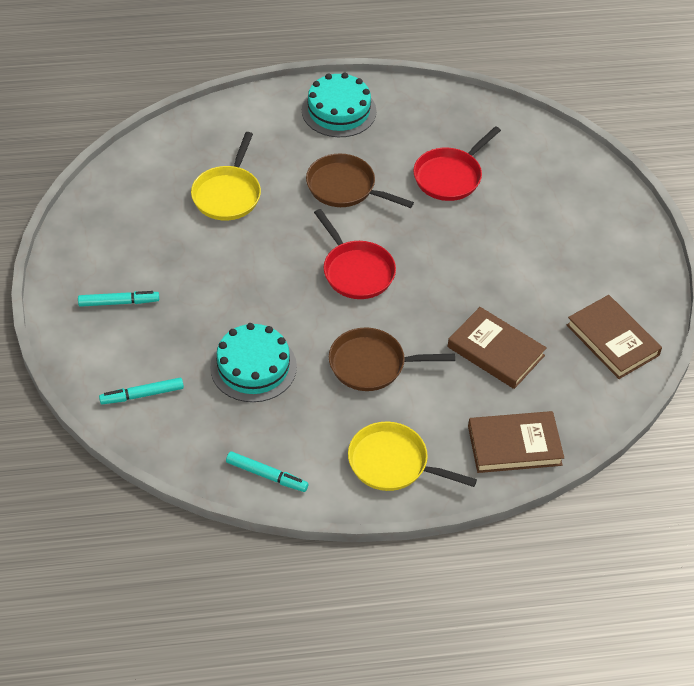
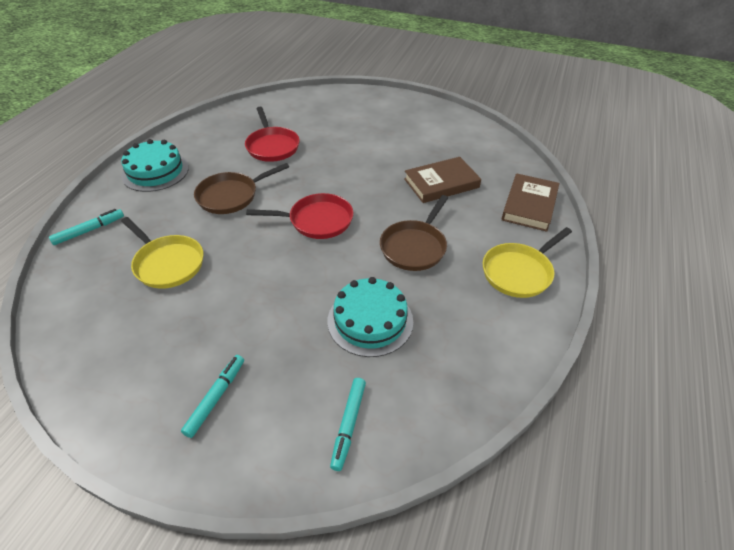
camera: 60 degrees left, 5 degrees down
turquoise marker [226,451,308,492] -> turquoise marker moved to [49,209,124,245]
brown book [567,295,662,379] -> none

